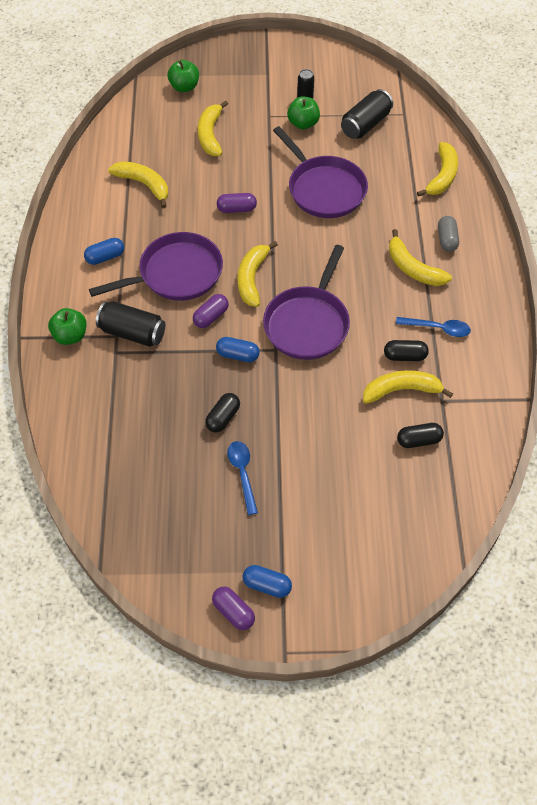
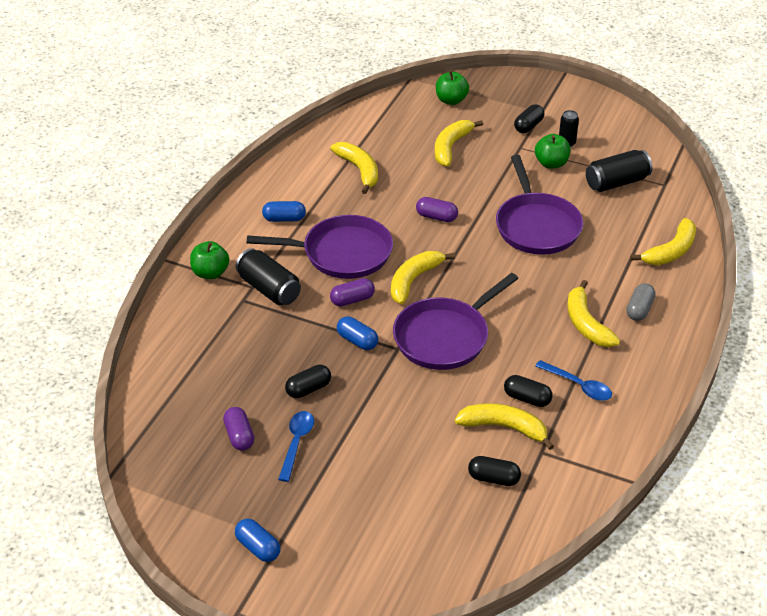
camera: 25 degrees right, 15 degrees down
purple capsule [212,587,255,630] -> purple capsule moved to [223,407,254,451]
none -> black capsule [514,104,544,133]

